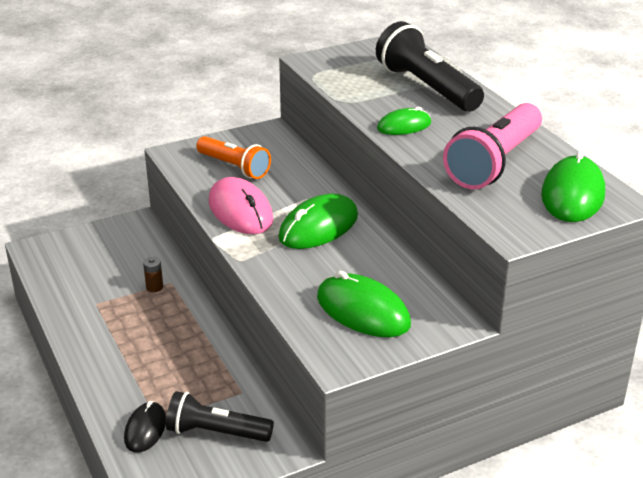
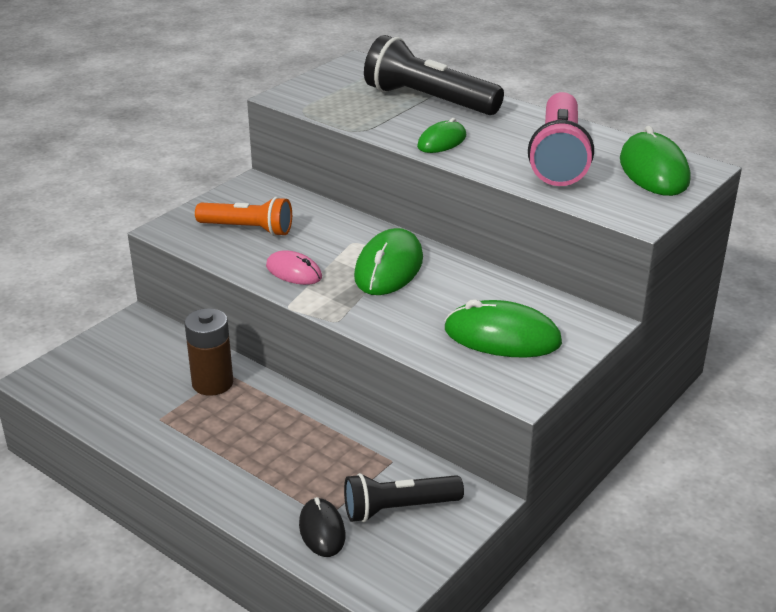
camera: 25 degrees left, 0 degrees up
brown battery [143,257,163,292] -> brown battery [185,308,233,396], size x2.06
pink mouse [209,177,273,234] -> pink mouse [266,250,322,285], size x0.60

